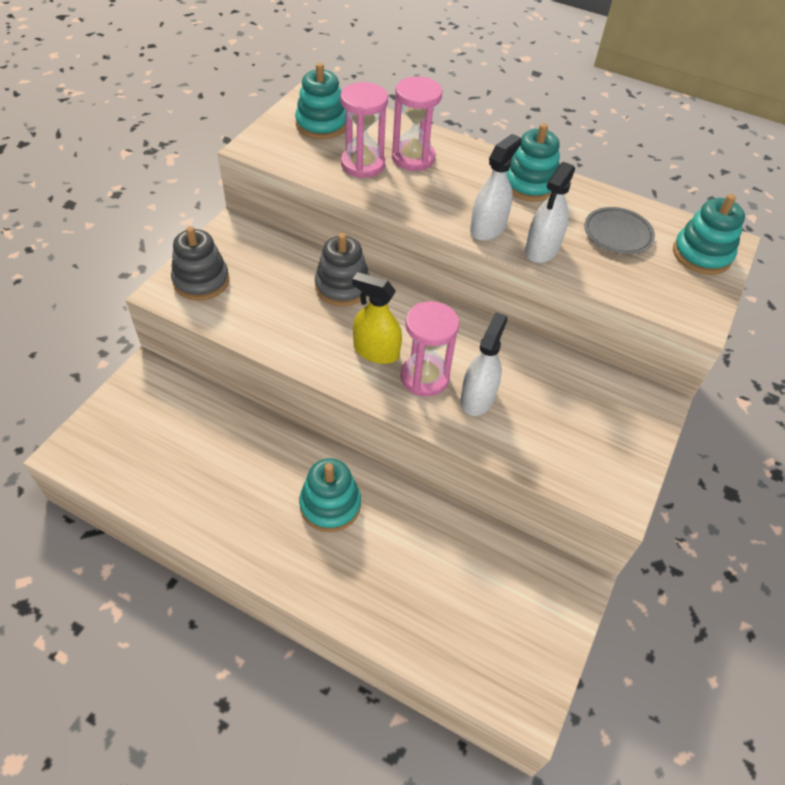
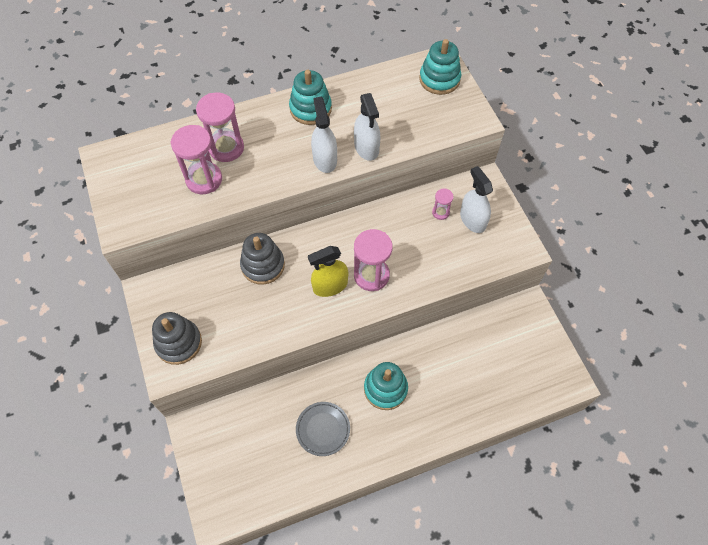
camera: 45 degrees left, 10 degrees up
turquoise stacking toy [295,63,346,139] -> none
white spray bottle [460,312,507,416] -> white spray bottle moved to [460,166,493,233]
grey plate [584,207,655,254] -> grey plate moved to [296,402,350,456]
none -> pink hourglass [432,188,454,220]

